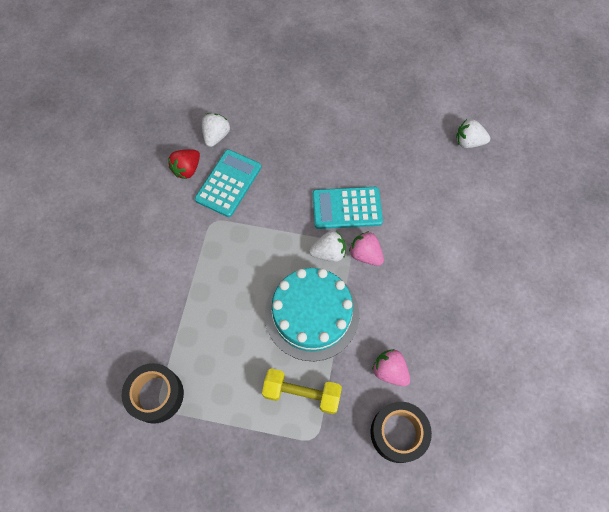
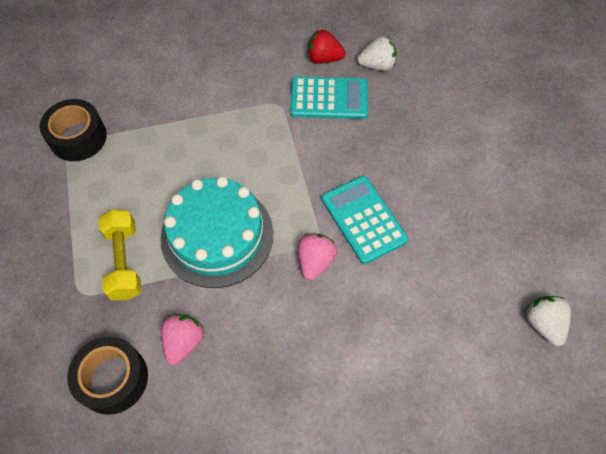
camera: 65 degrees right, 5 degrees down
white strawberry [309,231,346,262] -> none

